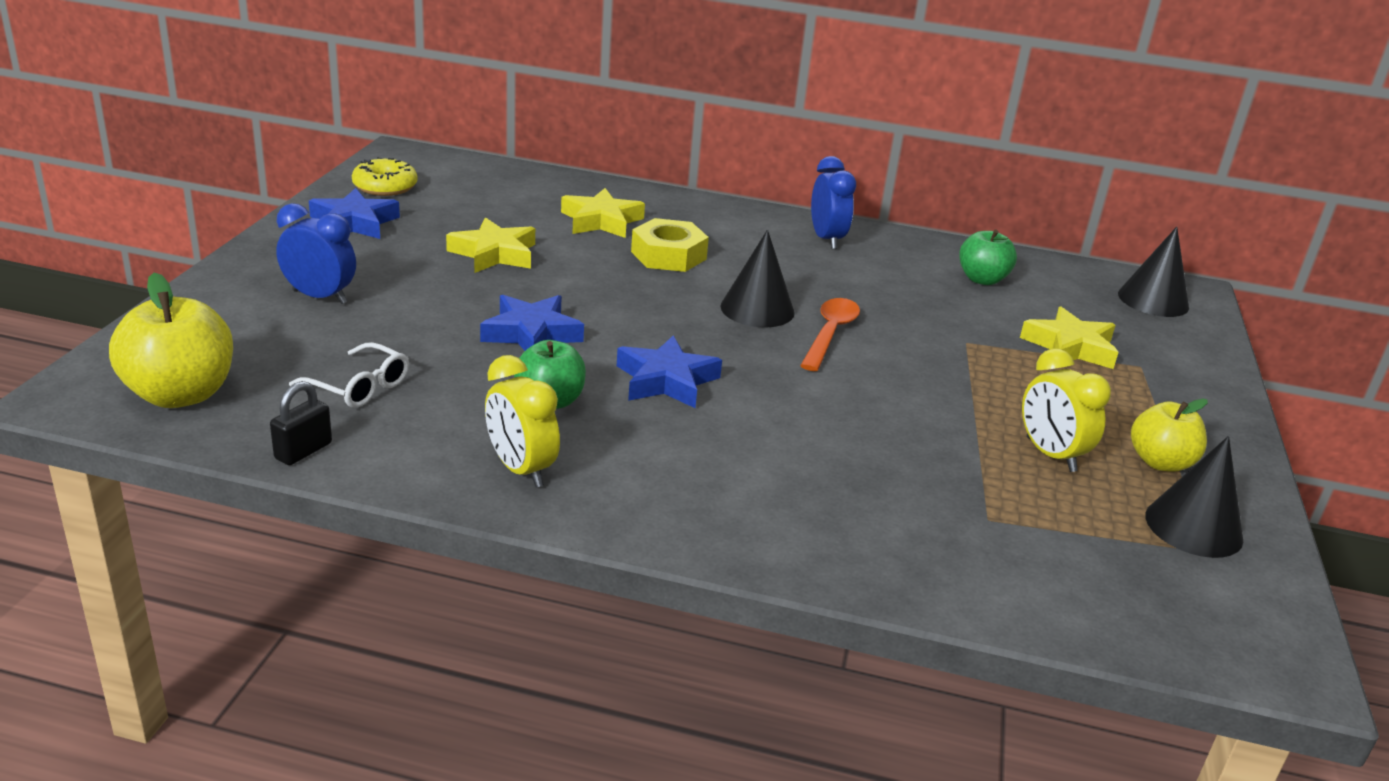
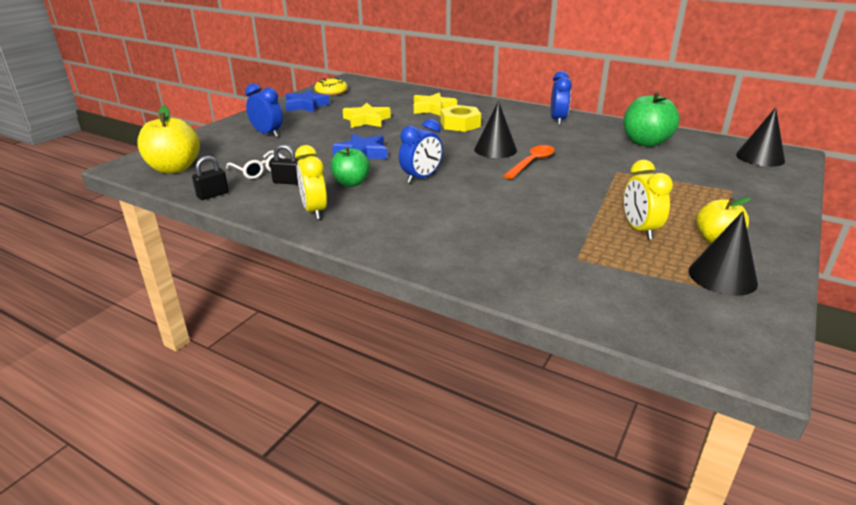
camera: 20 degrees right, 0 degrees up
blue star [617,335,722,408] -> blue clock [399,119,443,183]
green apple [959,230,1017,285] -> green apple [624,92,680,147], size x1.53
yellow star [1020,307,1119,369] -> none
none -> black padlock [270,144,299,185]

